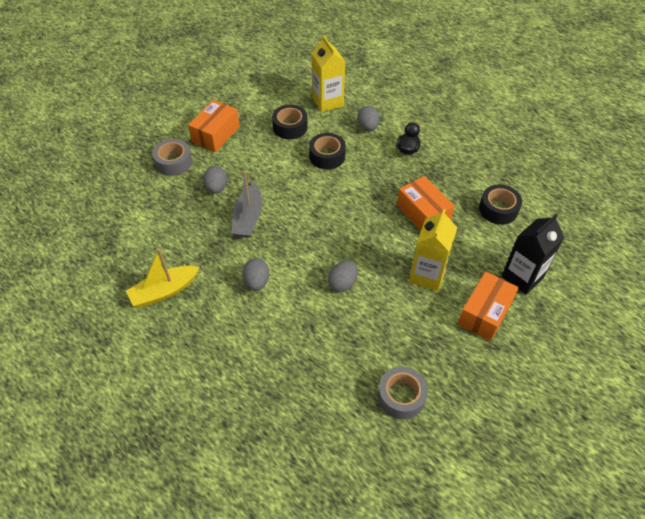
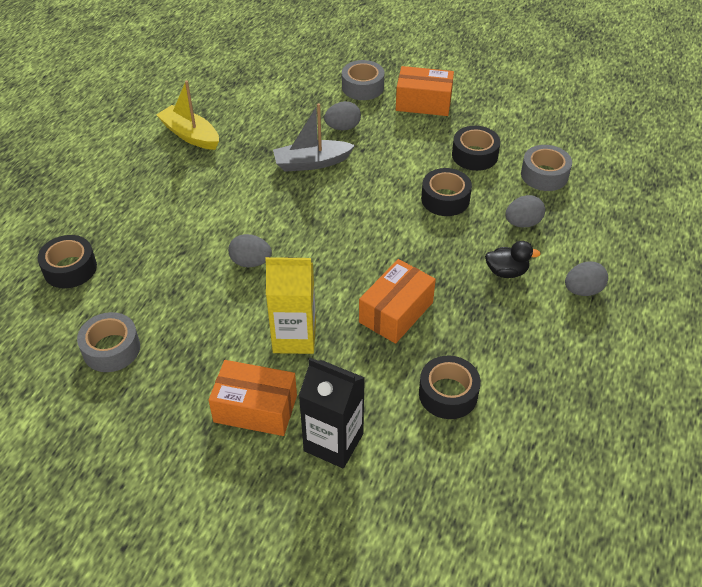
camera: 70 degrees right, 5 degrees down
grey egg [243,258,269,291] -> grey egg moved to [565,262,608,296]
yellow carton [312,35,345,112] -> grey tape [521,145,572,191]
none -> black tape [37,235,97,288]

